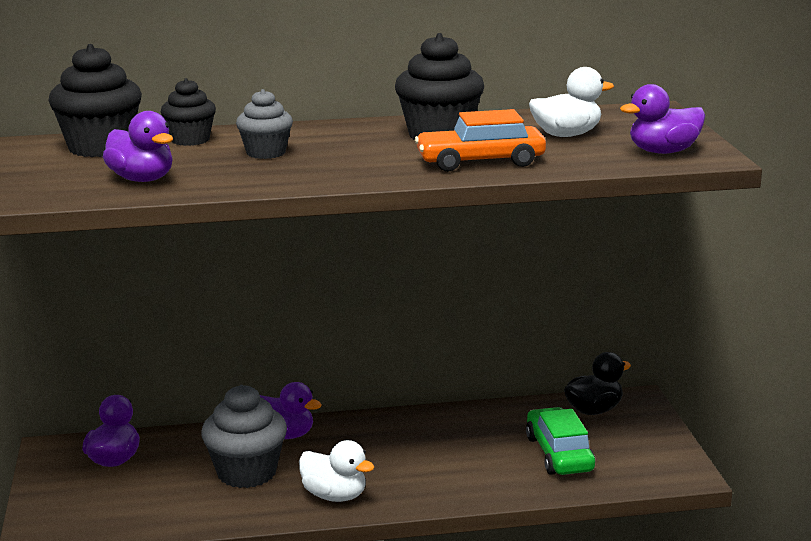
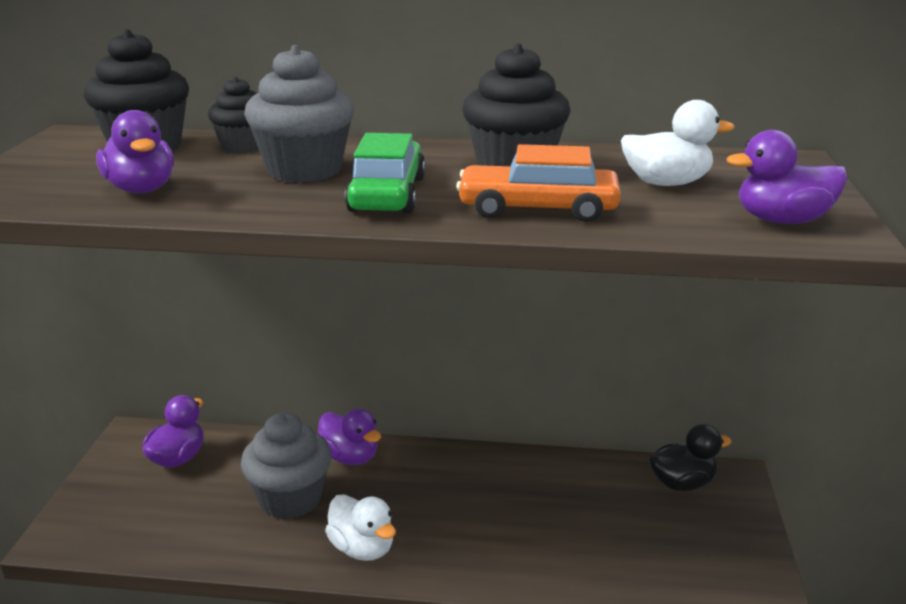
camera: 15 degrees right, 5 degrees up
grey cupcake [236,89,293,159] -> grey cupcake [244,45,354,183], size x1.63
green car [526,407,595,475] -> green car moved to [345,133,426,213]

